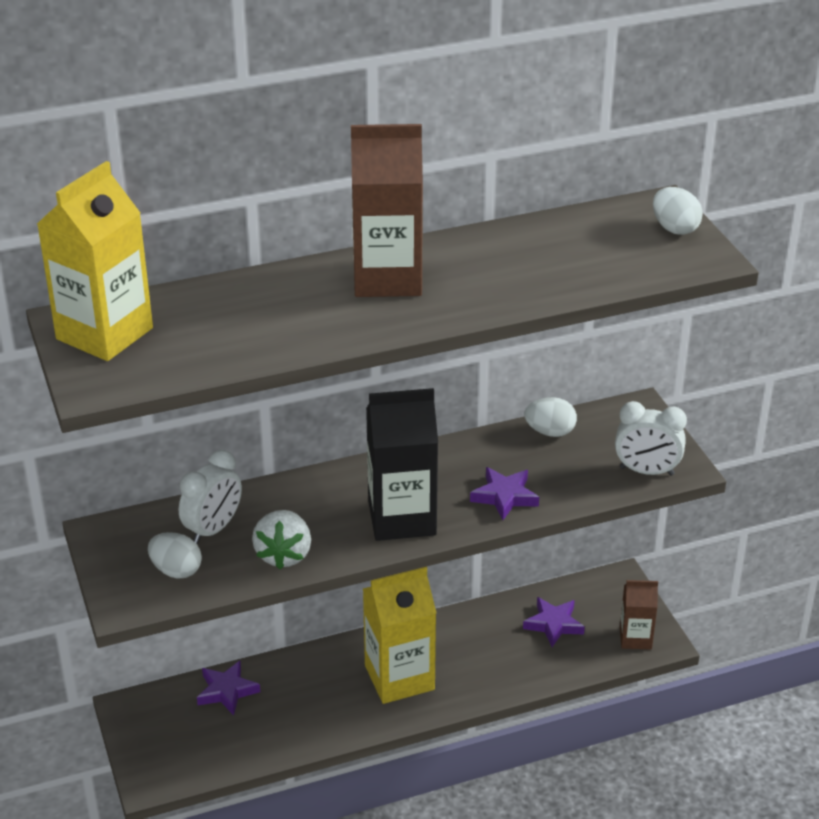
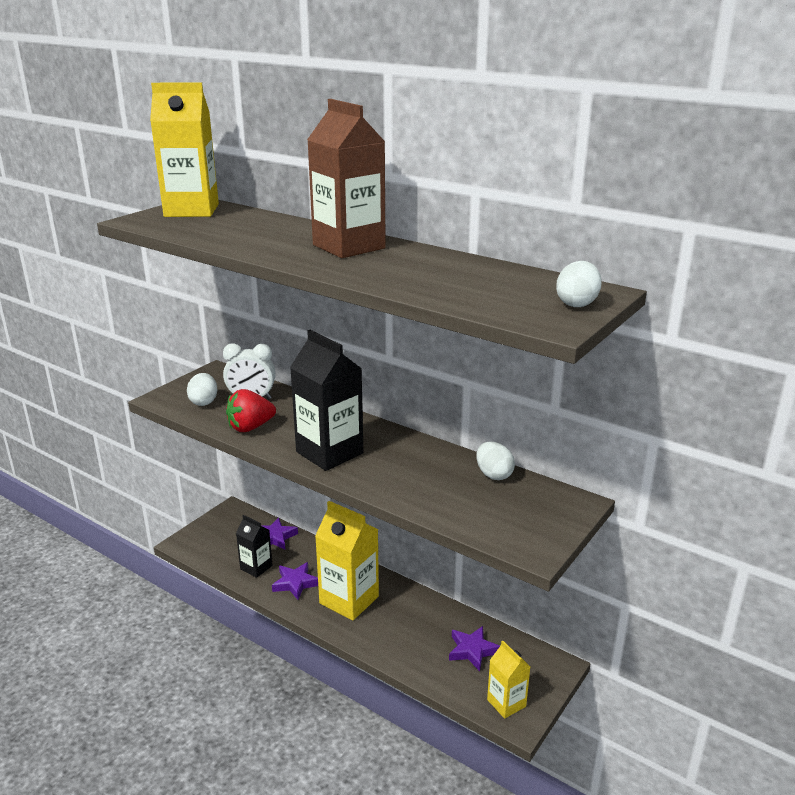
camera: 55 degrees right, 10 degrees down
white strawberry [252,510,311,569] -> red strawberry [226,389,276,432]
purple star [470,467,539,520] -> purple star moved to [272,562,318,600]
white clock [615,401,687,476] -> none
brown carton [620,580,658,650] -> yellow carton [487,640,530,719]
none -> black carton [236,515,272,578]

